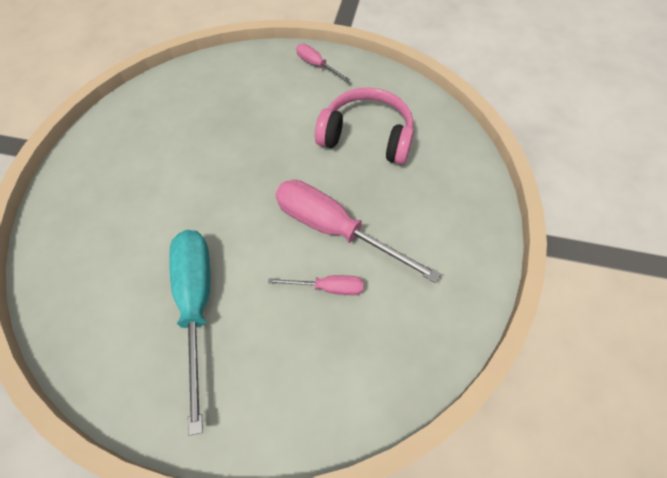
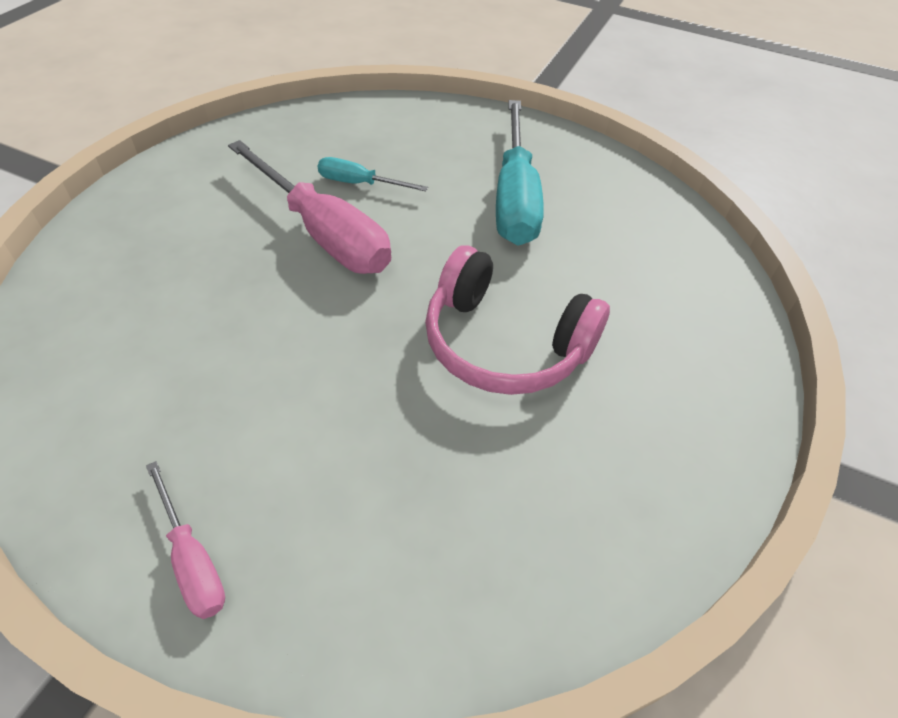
camera: 170 degrees left, 10 degrees down
pink screwdriver [268,275,363,295] -> turquoise screwdriver [318,157,428,192]
pink headphones [315,88,414,165] -> pink headphones moved to [425,245,610,395]

